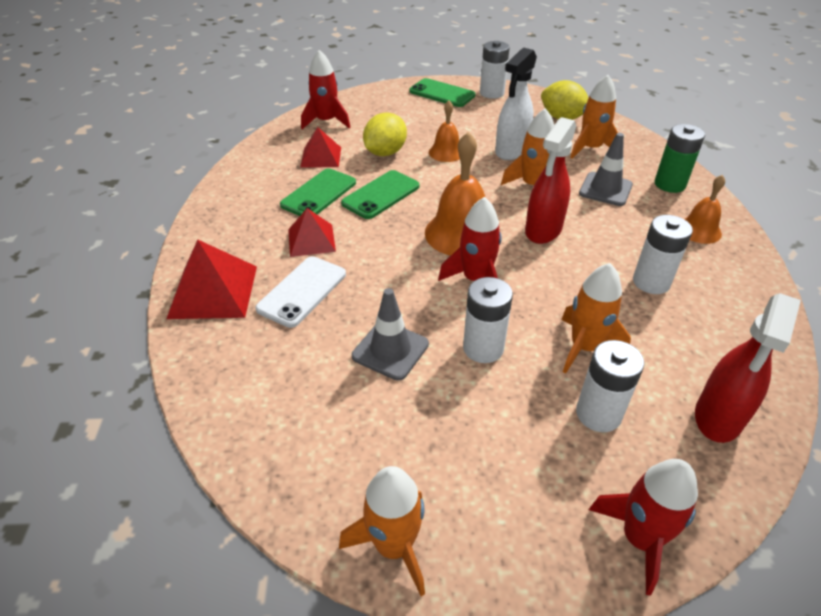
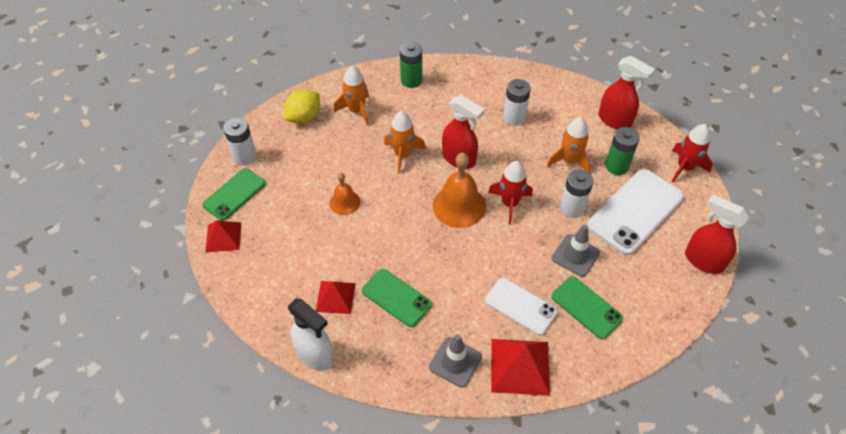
camera: 85 degrees left, 10 degrees up
red pyramid [288,208,336,257] -> red pyramid moved to [205,220,241,253]
red rocket [301,50,351,129] -> none
orange rocket [339,466,425,596] -> red spray bottle [685,195,749,274]
green phone [341,170,420,219] -> green phone moved to [551,276,623,339]
yellow lemon [363,113,407,156] -> none
white spray bottle [495,47,537,160] -> white spray bottle moved to [288,298,334,371]
white battery [576,340,644,432] -> green battery [605,127,640,175]
grey traffic cone [579,133,633,206] -> grey traffic cone moved to [429,334,482,388]
orange bell [685,175,725,244] -> none
none -> white phone [587,169,684,255]

